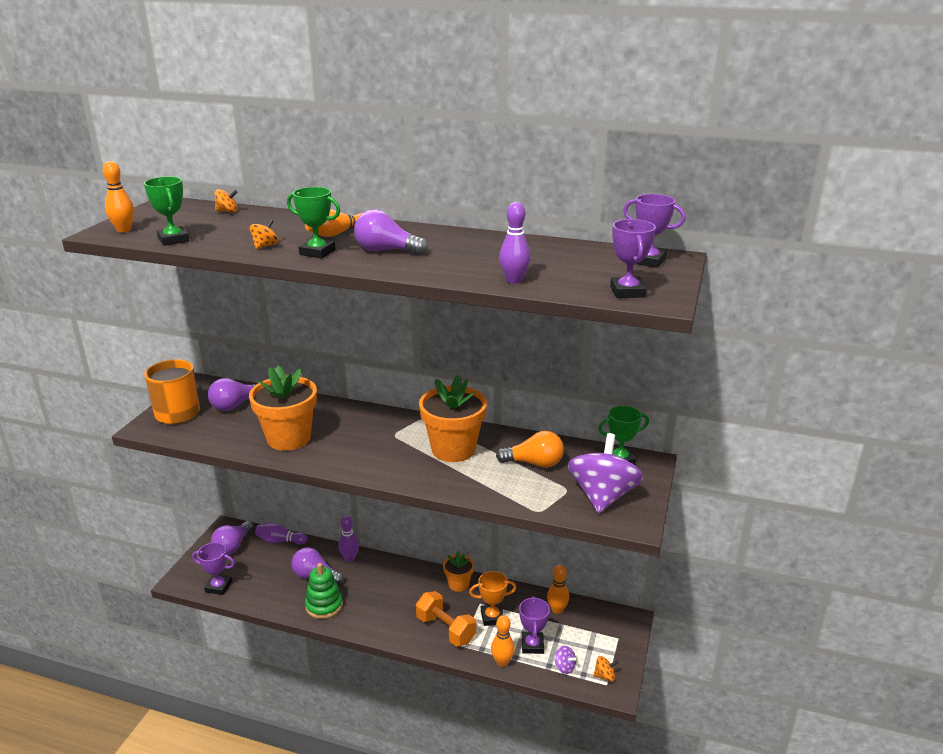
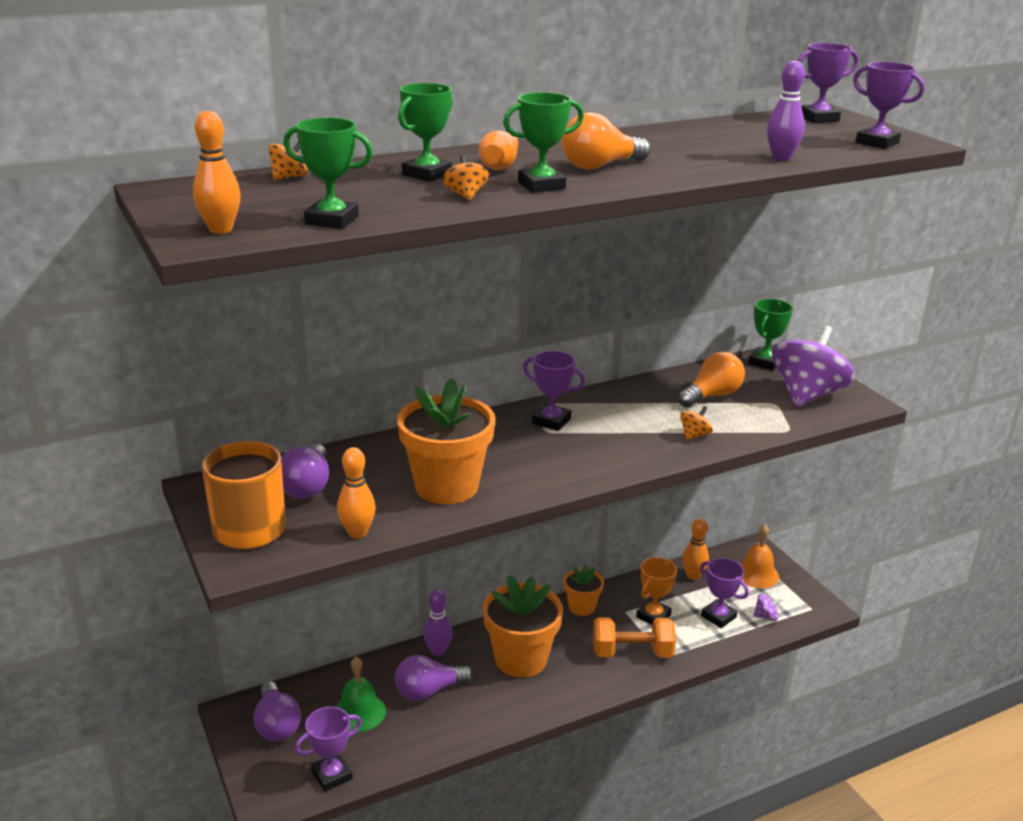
camera: 45 degrees left, 0 degrees up
purple bowling pin [255,523,307,545] -> none
green stacking toy [305,563,343,619] -> none
purple light bulb [354,210,428,254] -> orange light bulb [562,112,650,170]
orange flower pot [419,375,487,462] -> orange flower pot moved to [483,575,563,678]
orange bowling pin [491,615,515,667] -> orange bowling pin moved to [337,447,376,539]
purple spinning top [568,433,643,513] -> purple spinning top turned 60 degrees clockwise [772,325,855,407]
orange spinning top [593,656,618,682] -> orange spinning top moved to [680,406,713,440]
none -> green bell [336,657,386,732]
none -> green trophy [398,83,453,182]
none -> purple trophy [523,351,585,431]
none -> orange bell [740,524,779,588]

